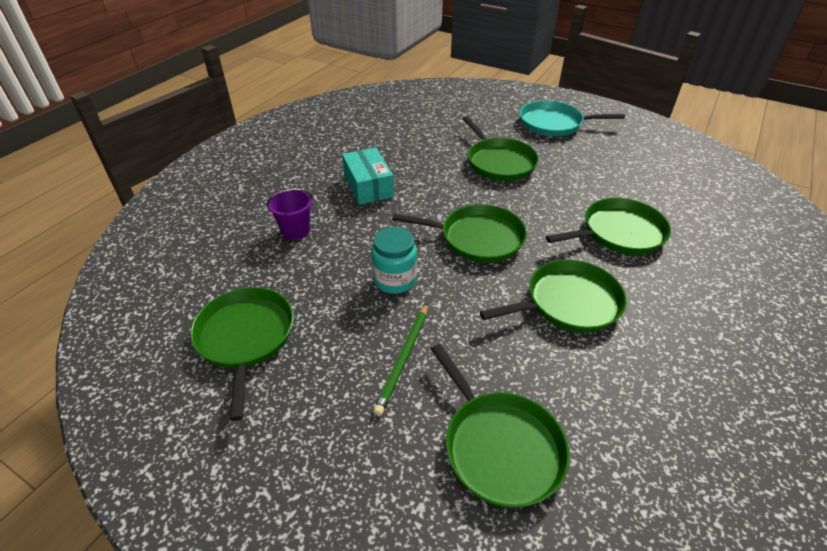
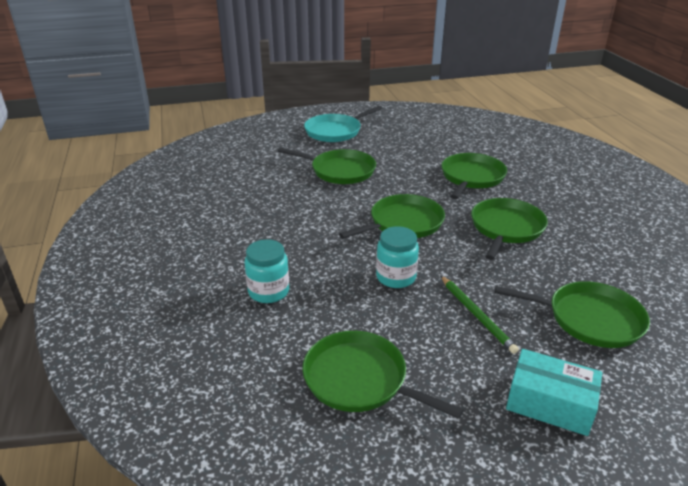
camera: 45 degrees left, 10 degrees down
purple bucket [267,188,313,240] -> turquoise jar [245,239,289,303]
turquoise box [342,148,394,205] -> turquoise box moved to [506,349,602,436]

